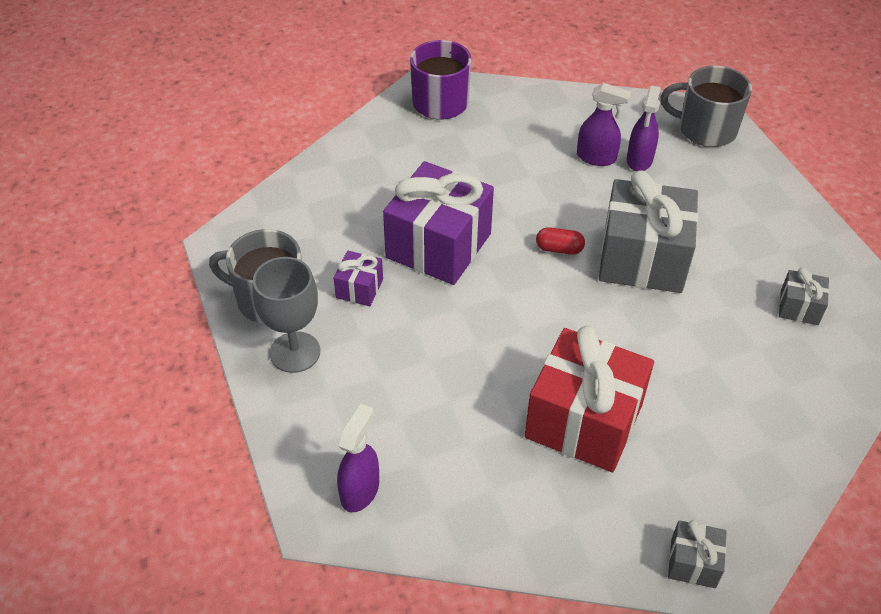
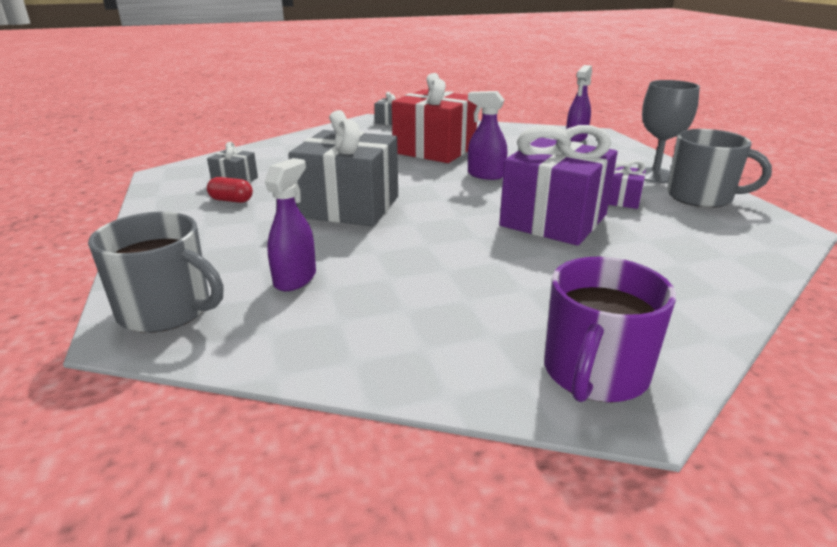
camera: 175 degrees left, 20 degrees down
red capsule [536,227,585,255] -> red capsule moved to [207,177,253,203]
purple spray bottle [577,83,632,166] -> purple spray bottle moved to [468,91,507,180]

